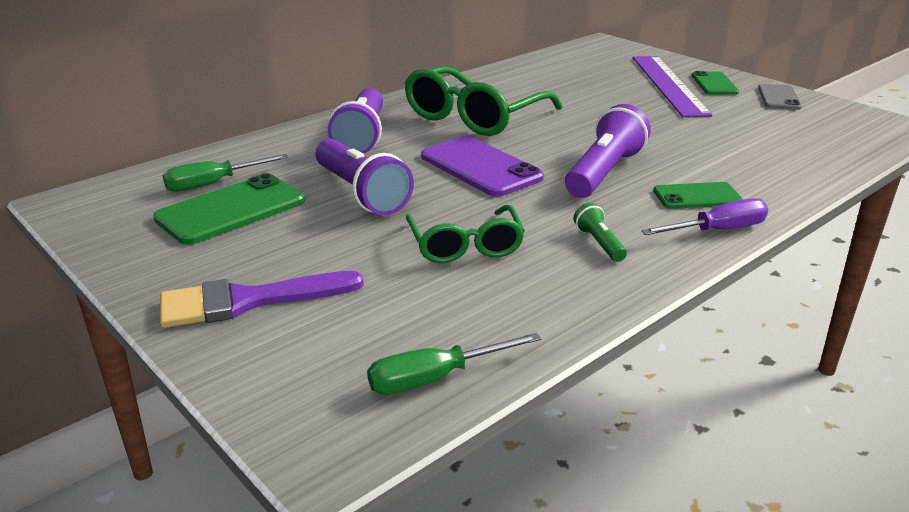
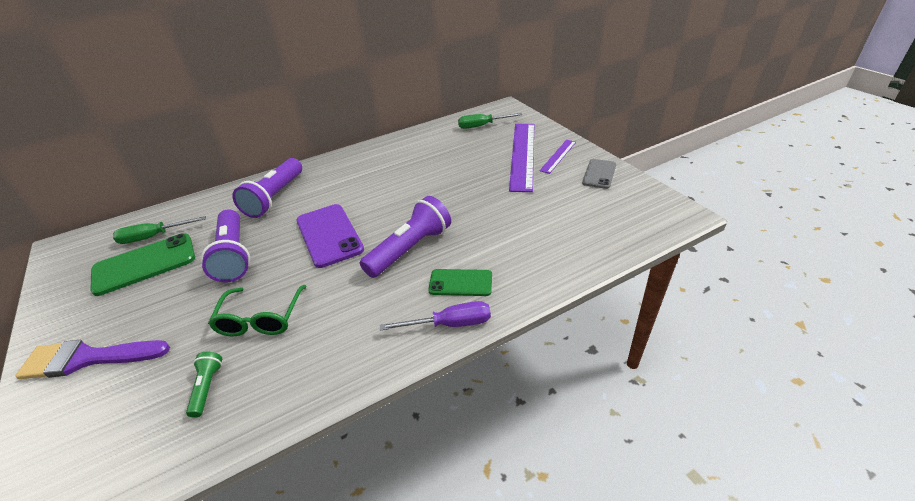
camera: 15 degrees right, 10 degrees up
green screwdriver [367,333,541,395] -> green screwdriver moved to [458,113,522,129]
green glasses [405,66,563,136] -> none
green flashlight [573,203,627,262] -> green flashlight moved to [186,352,222,418]
green phone [692,71,739,95] -> purple ruler [539,140,576,174]

